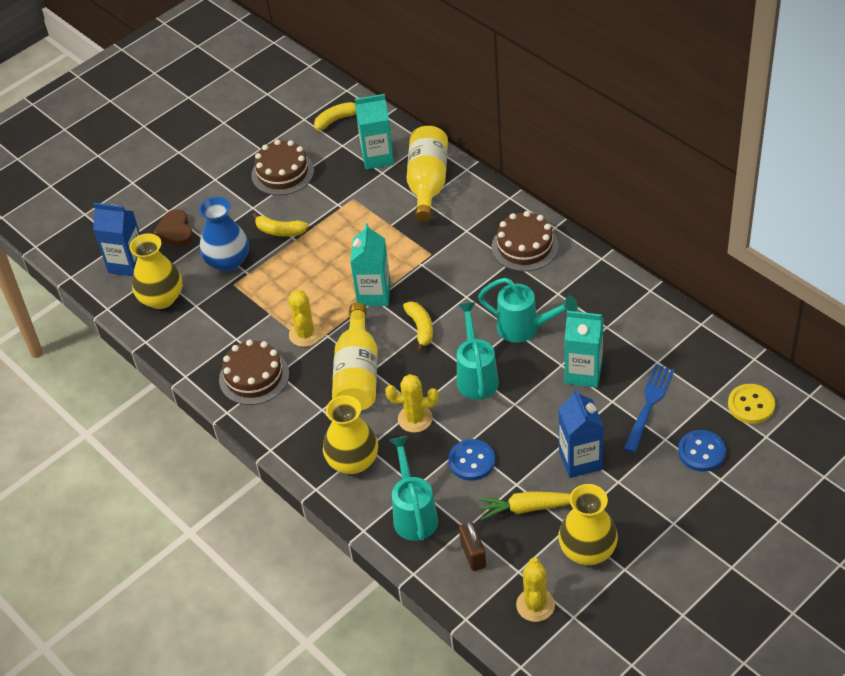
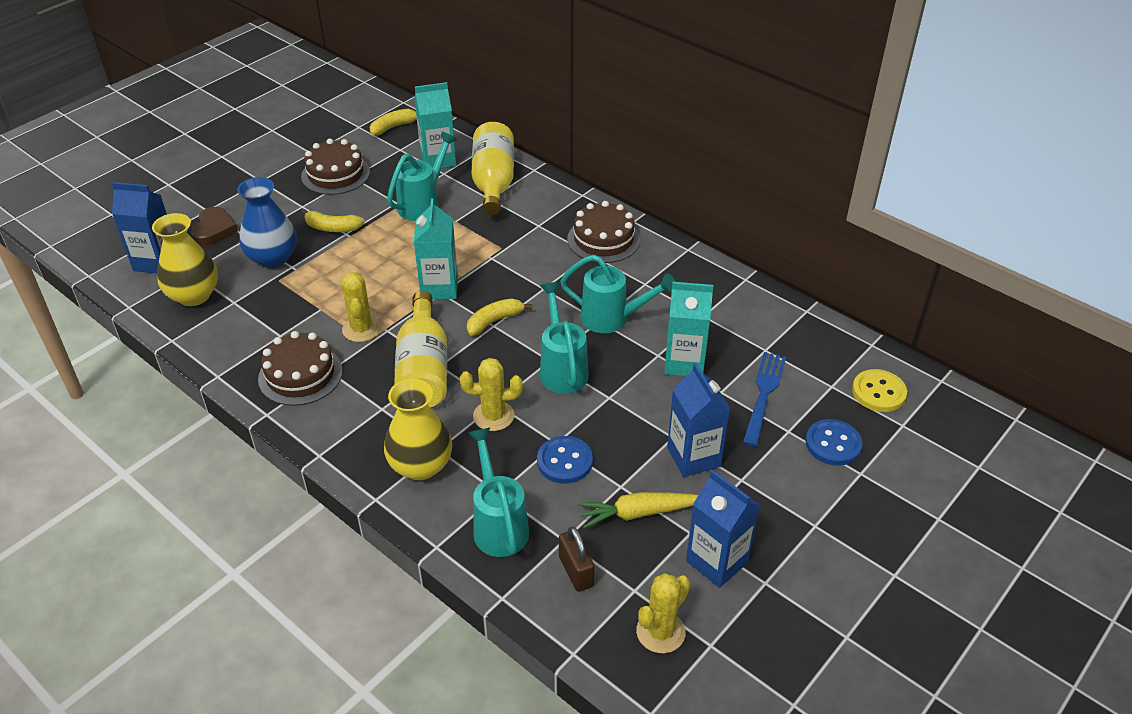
camera: 10 degrees left, 5 degrees down
brown heart [153,209,193,247] -> brown heart turned 150 degrees counterclockwise [191,207,238,246]
yellow banana [403,302,433,352] -> yellow banana turned 105 degrees counterclockwise [467,298,532,335]
yellow cactus [516,557,555,622] -> yellow cactus turned 45 degrees clockwise [636,573,690,653]
yellow vase [558,484,618,565] -> blue carton [686,470,760,588]
none -> turquoise watering can [387,131,457,221]

